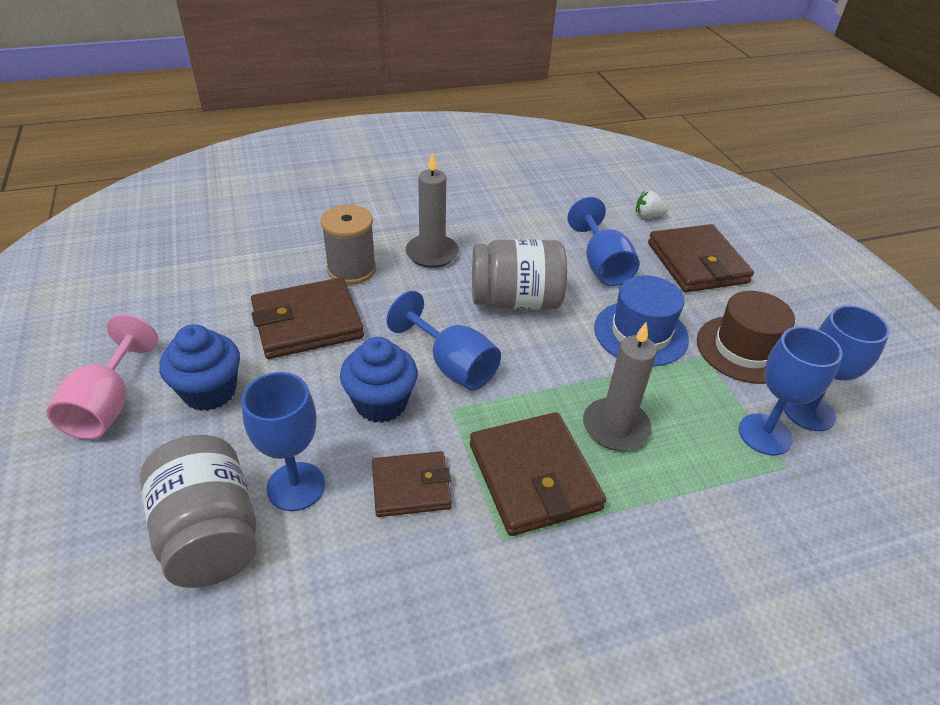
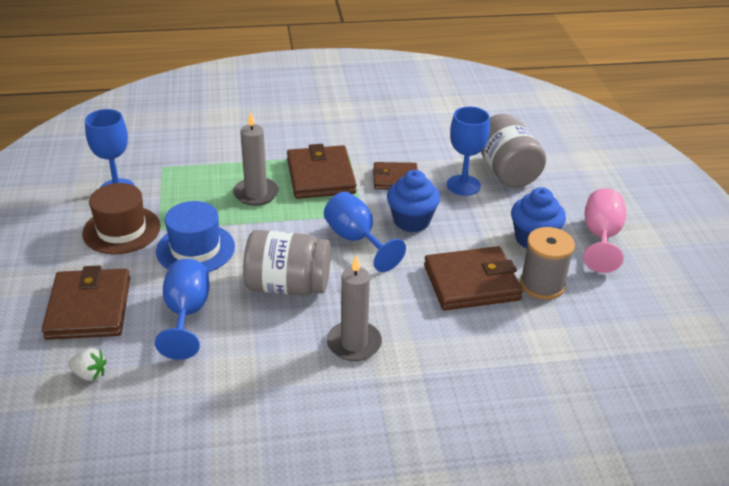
camera: 170 degrees left, 5 degrees down
grey spool [321,205,376,285] -> grey spool moved to [520,227,575,300]
blue goblet [739,326,843,455] -> none

